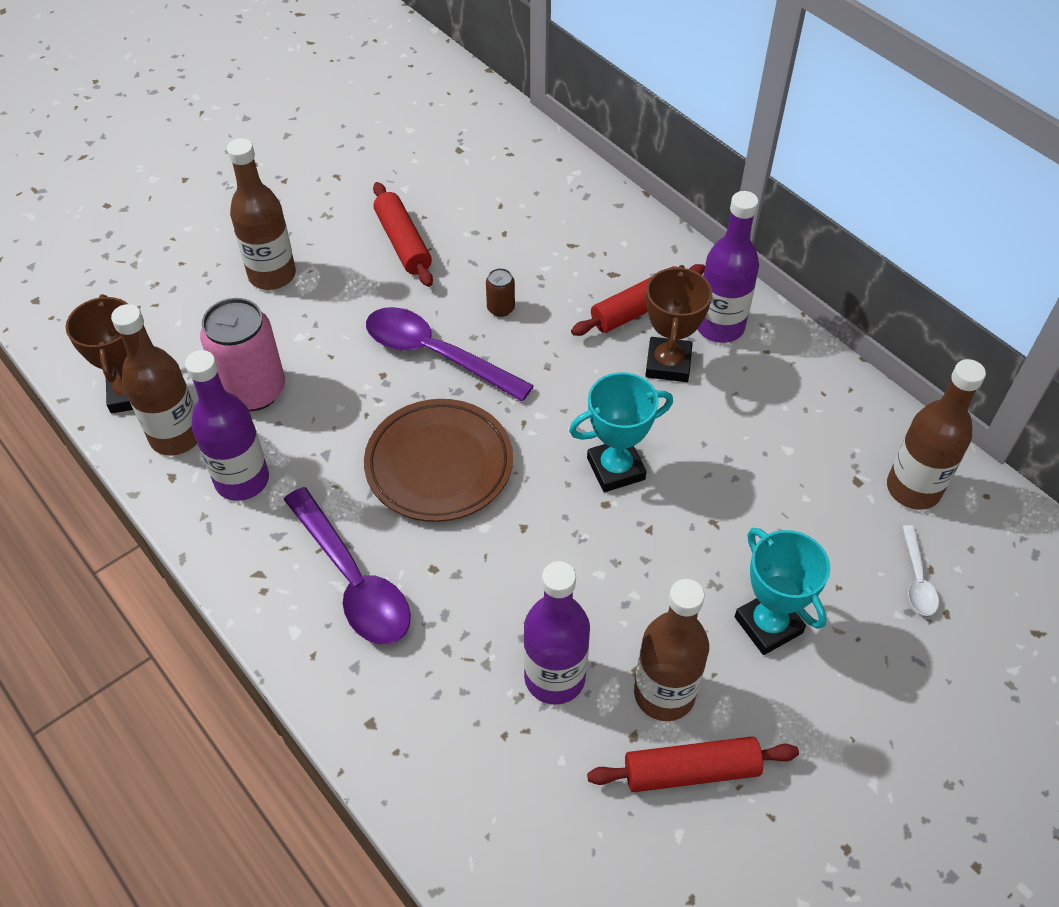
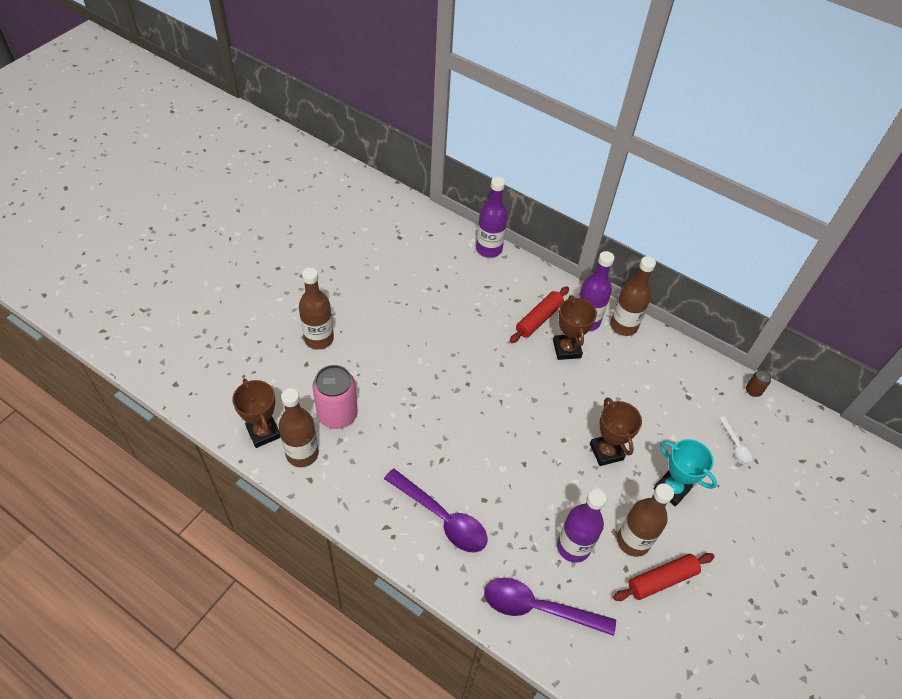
camera: 20 degrees left, 0 degrees up
purple bottle [185,350,269,501] -> purple bottle moved to [476,177,508,258]
brown plate [364,399,513,522] -> none
purple spoon [366,307,534,402] -> purple spoon moved to [484,578,616,636]
red rolling pin [373,182,433,287] -> none
brown can [486,268,515,317] -> brown can moved to [746,370,771,397]
turquoise trophy [569,372,673,492] -> none
brown bottle [887,359,986,510] -> brown bottle moved to [610,256,656,336]
none -> brown trophy [590,397,642,466]

